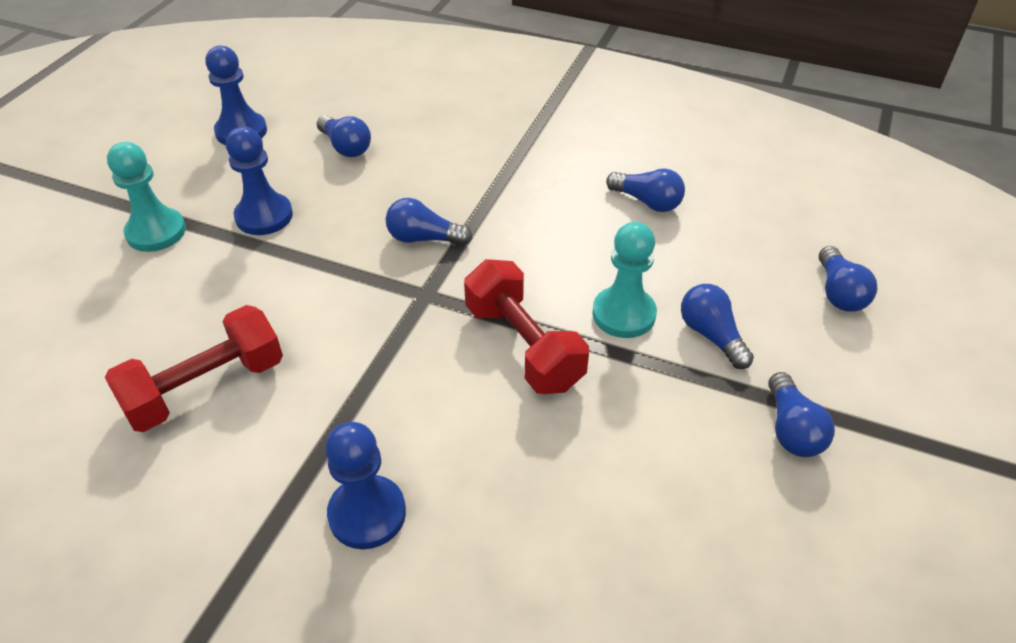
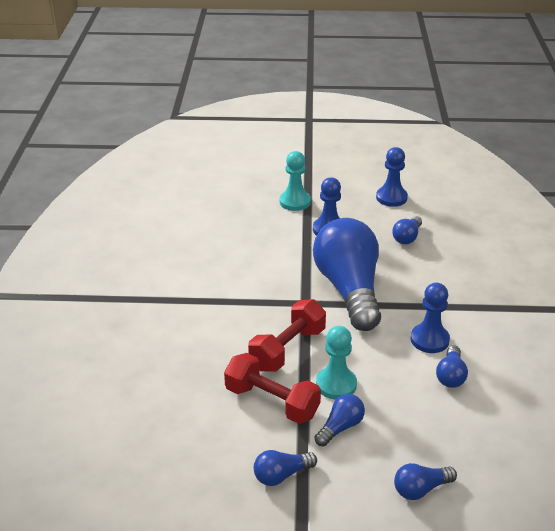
camera: 70 degrees right, 10 degrees down
red dumbbell [105,305,283,432] -> red dumbbell moved to [224,353,321,424]
blue pawn [325,422,406,549] -> blue pawn moved to [411,283,450,353]
blue light bulb [386,198,472,246] -> blue light bulb [313,218,381,331], size x2.41

